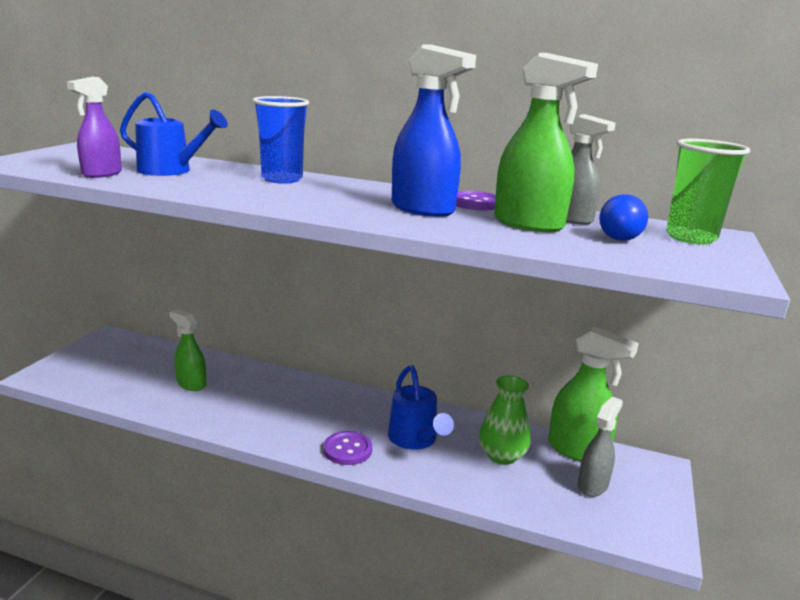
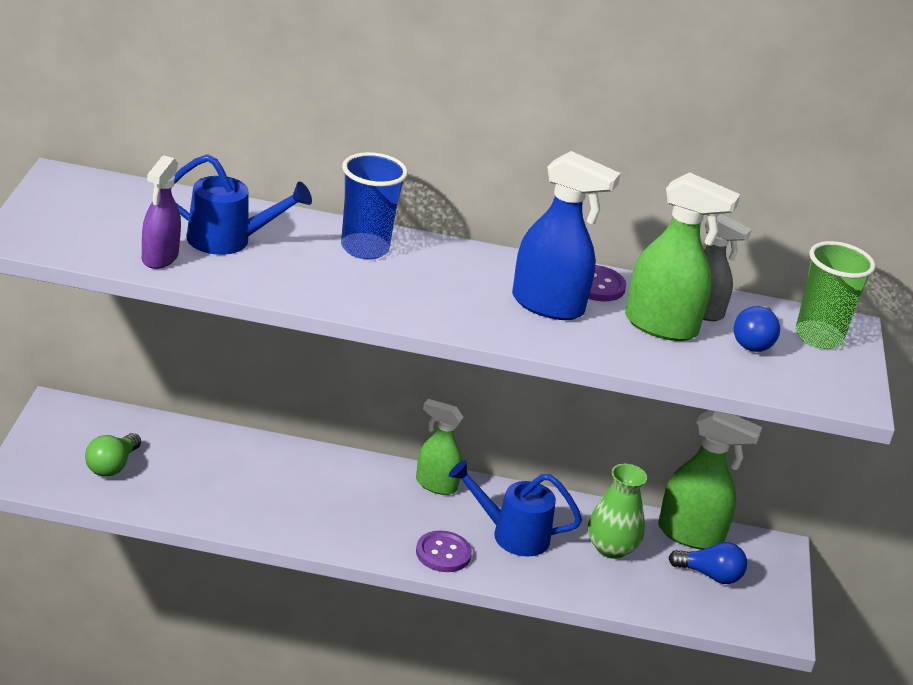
camera: 15 degrees left, 10 degrees up
green spray bottle [169,309,206,391] -> green spray bottle moved to [416,399,464,495]
blue watering can [388,365,454,450] -> blue watering can turned 135 degrees clockwise [449,460,582,556]
grey spray bottle [578,397,623,497] -> blue light bulb [669,542,747,584]
none -> green light bulb [85,433,141,477]

